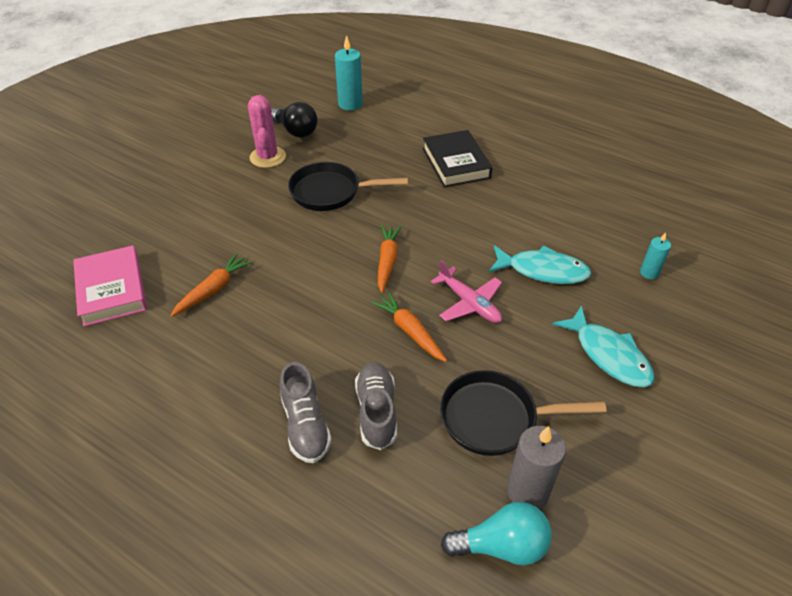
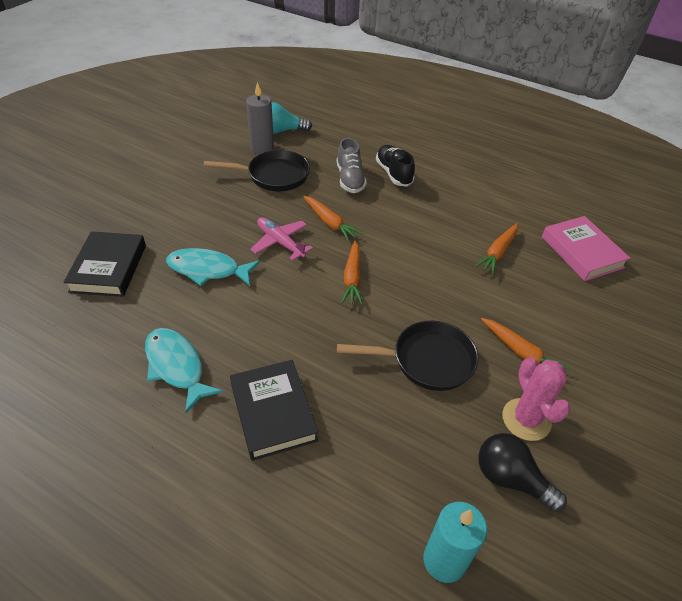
camera: 175 degrees right, 0 degrees up
grey shoe [280,362,332,463] -> black shoe [376,145,415,187]
turquoise fish [552,306,655,388] -> turquoise fish moved to [145,328,223,413]
turquoise candle [640,233,671,279] -> black book [64,231,146,297]
none -> orange carrot [481,318,571,370]

